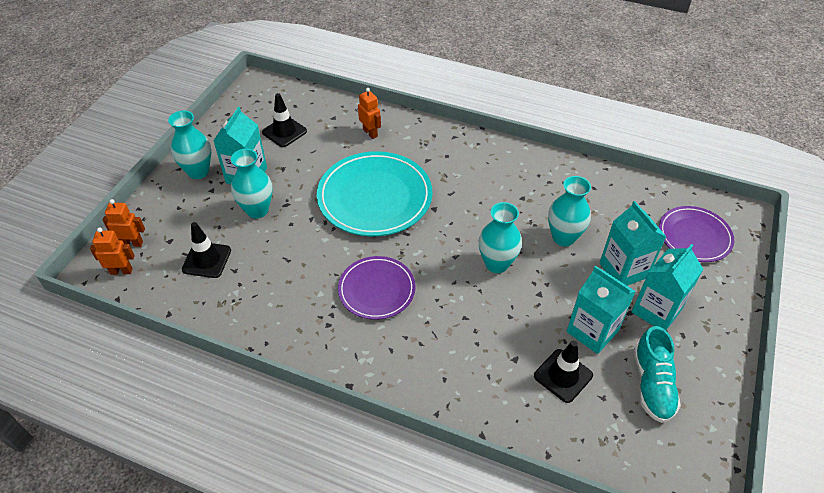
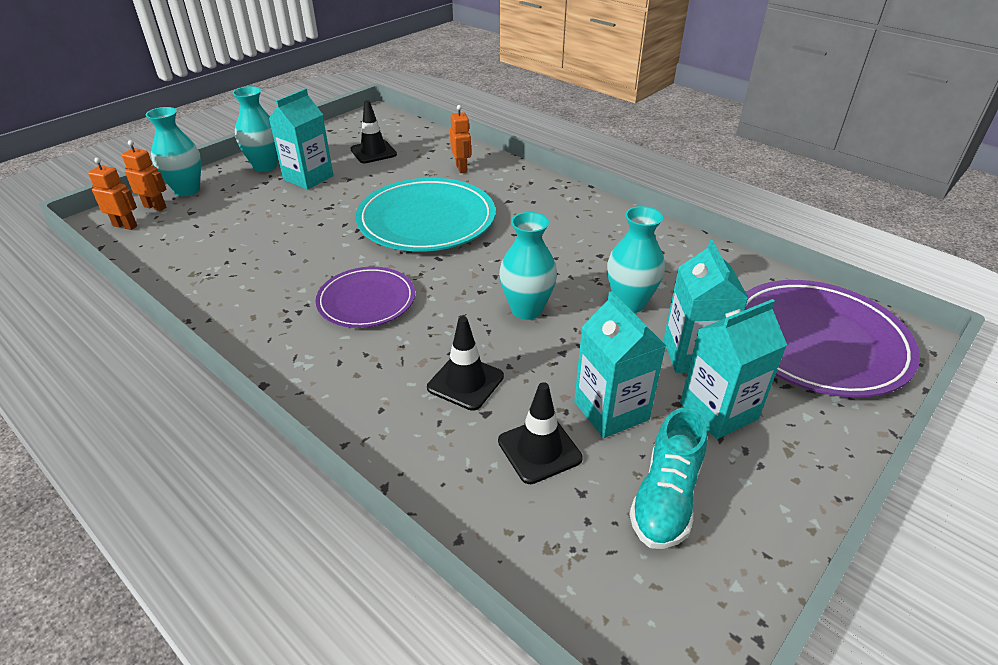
camera: 20 degrees right, 10 degrees down
black traffic cone [182,222,231,278] -> black traffic cone moved to [427,316,504,411]
turquoise vase [231,149,272,219] -> turquoise vase moved to [146,107,201,196]
purple plate [659,206,734,262] -> purple plate [745,280,920,398], size x1.65

